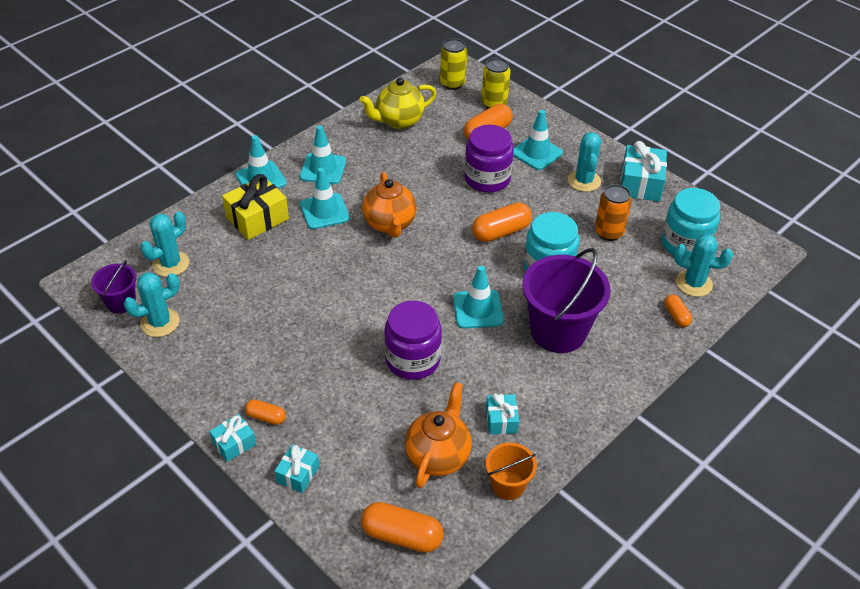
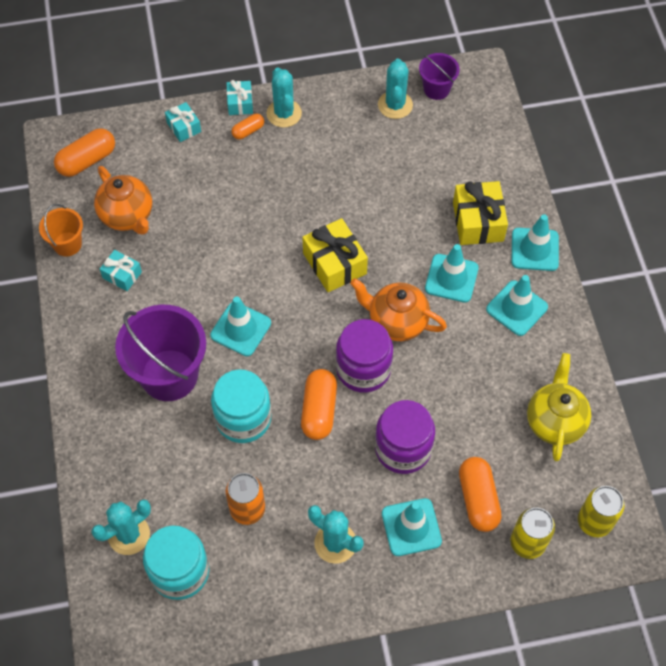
camera: 125 degrees right, 15 degrees up
turquoise cactus [140,211,189,277] -> turquoise cactus moved to [267,67,302,128]
purple jar [384,301,442,380] -> purple jar moved to [336,319,393,393]
turquoise gift [620,141,667,201] -> none
orange capsule [664,294,692,327] -> none
none -> yellow gift [302,218,368,292]

